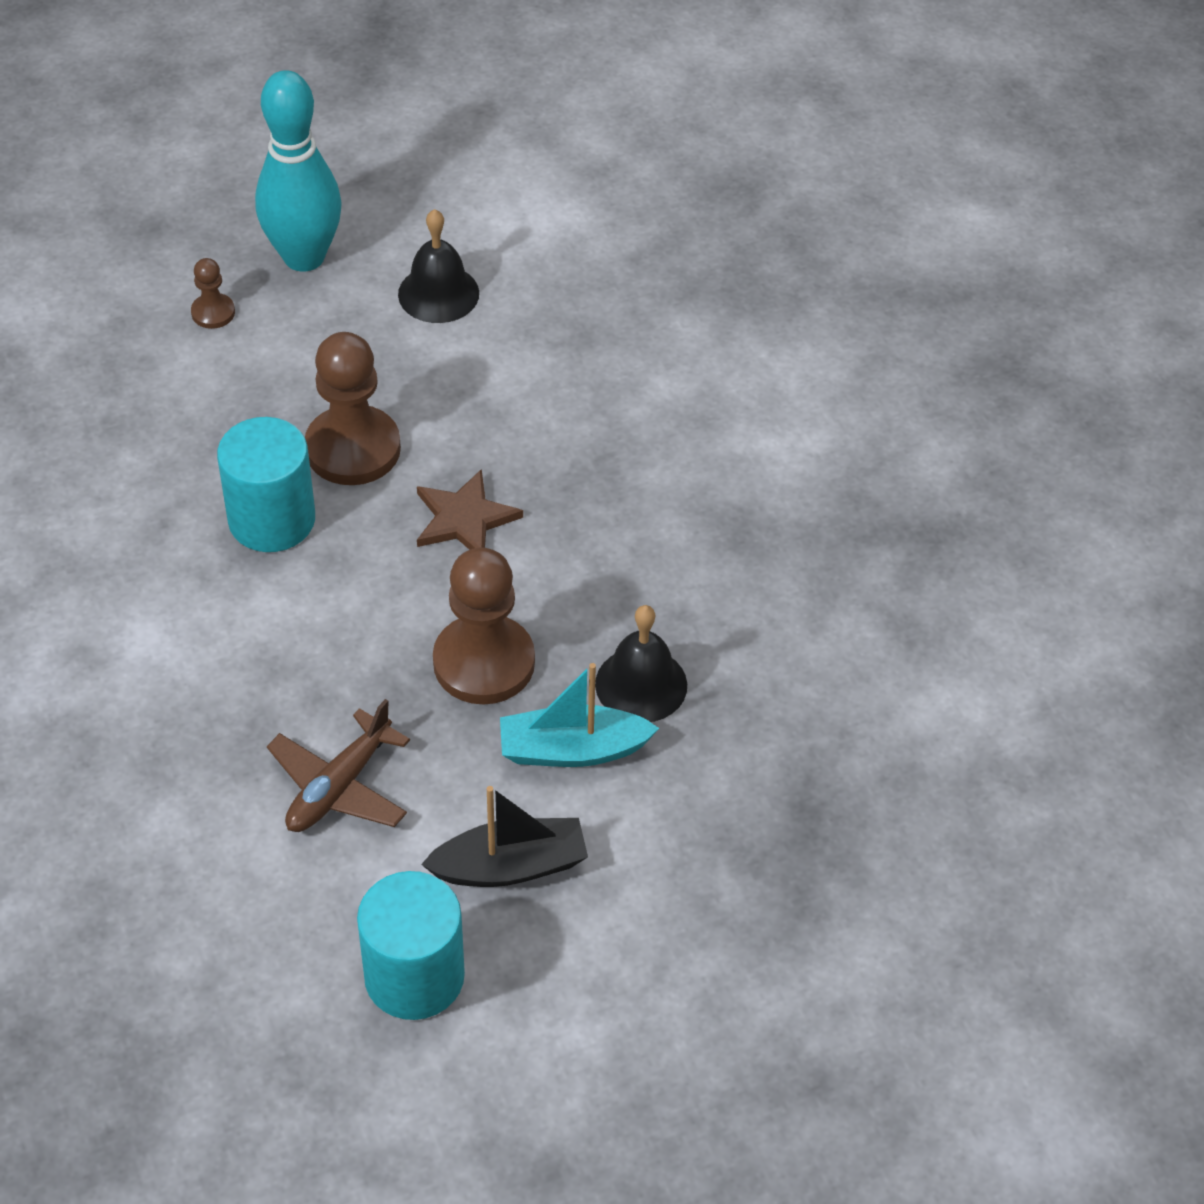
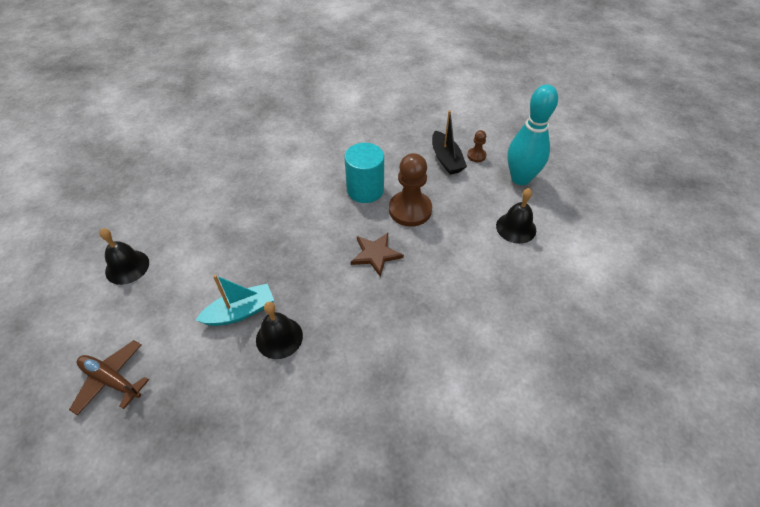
camera: 85 degrees right, 0 degrees up
brown plane [267,699,410,832] -> brown plane moved to [69,340,149,415]
turquoise cylinder [357,871,465,1020] -> black bell [99,228,149,285]
black boat [421,786,588,887] -> black boat moved to [432,110,467,175]
brown pawn [433,547,535,704] -> none
turquoise boat [500,663,659,767] -> turquoise boat turned 75 degrees clockwise [196,275,274,326]

